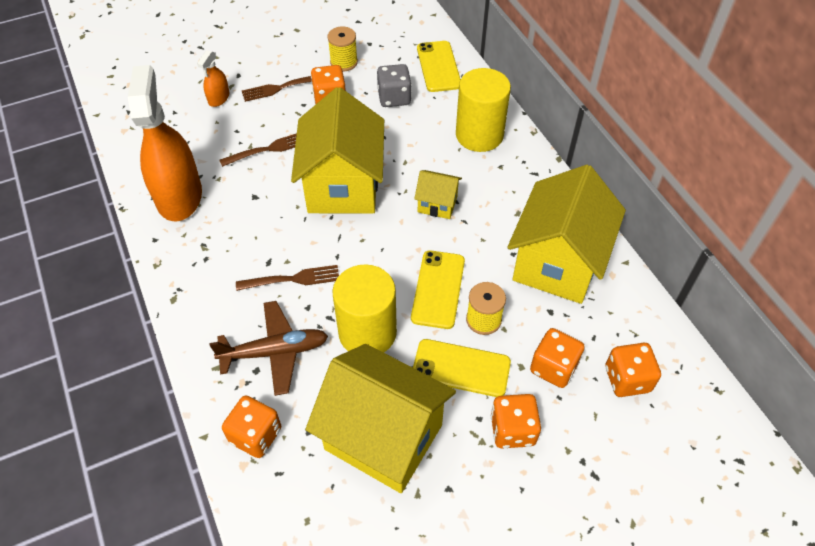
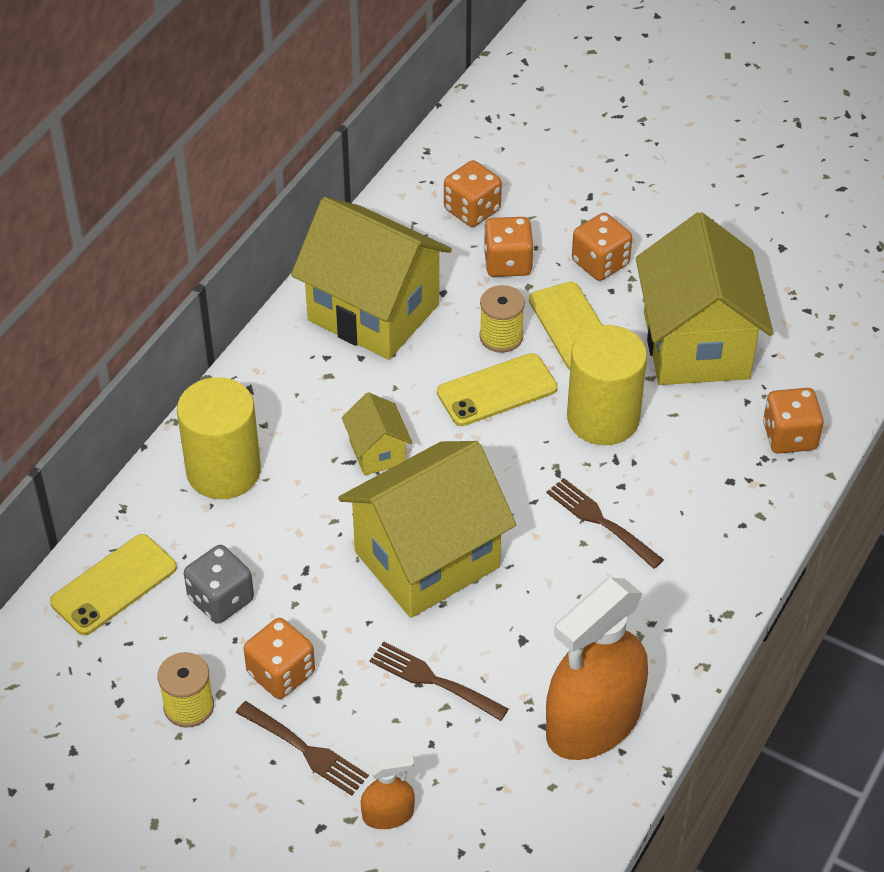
camera: 125 degrees left, 5 degrees down
brown plane [209,301,328,396] -> none
yellow house [507,165,626,304] -> yellow house turned 45 degrees clockwise [291,197,452,360]

